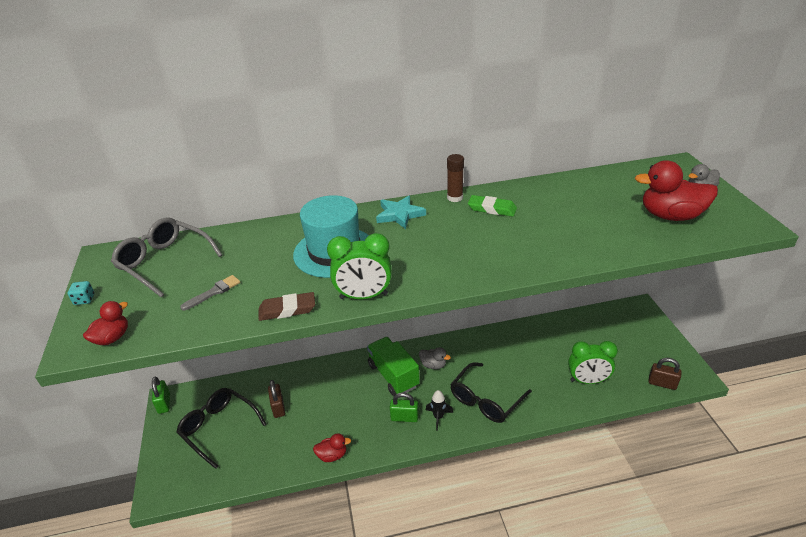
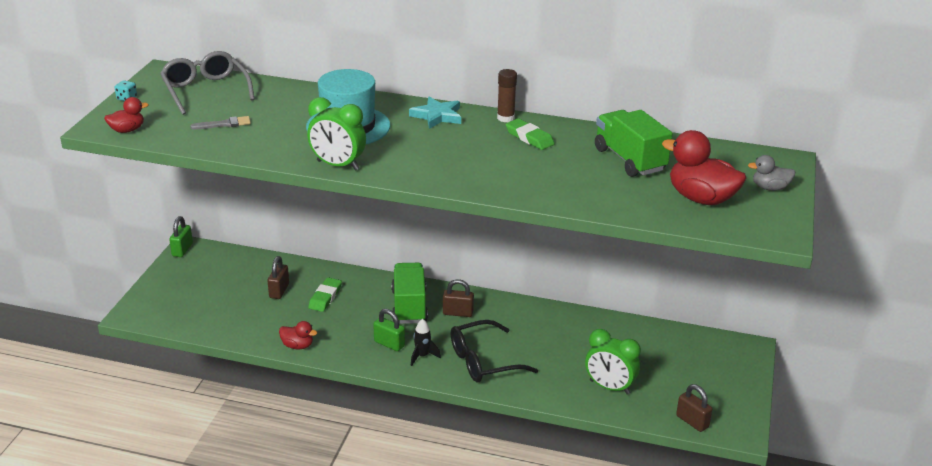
camera: 25 degrees right, 5 degrees down
black glasses [176,388,266,469] -> none
brown eraser [259,292,315,321] -> none
grey duck [419,347,451,369] -> brown padlock [443,279,474,317]
none -> green eraser [308,277,342,312]
none -> green truck [595,110,673,177]

